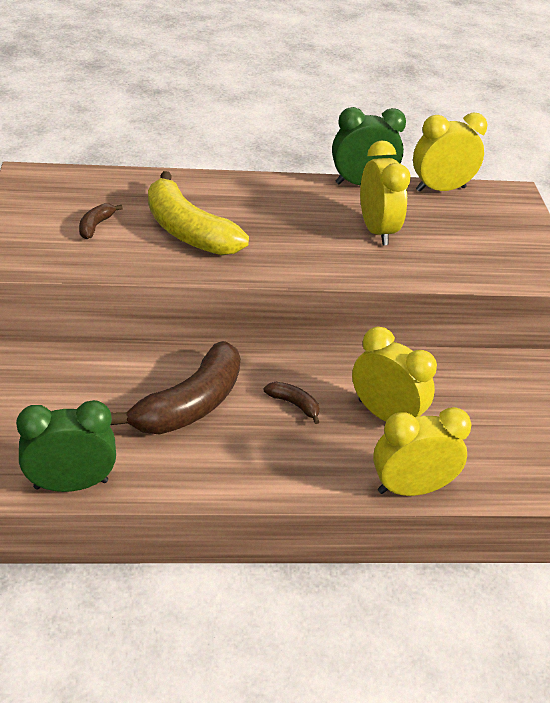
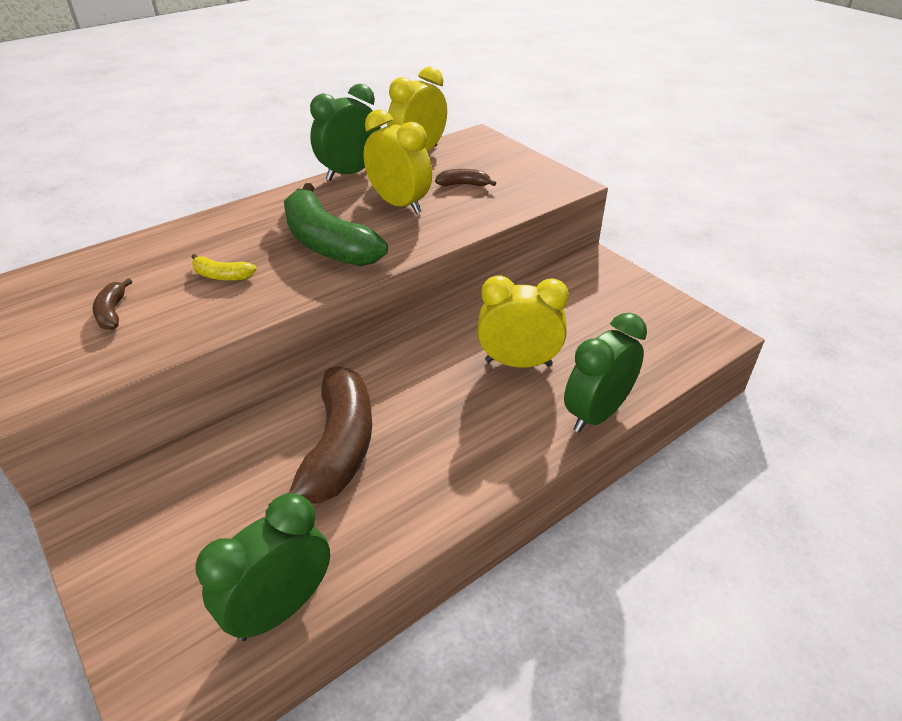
camera: 30 degrees left, 0 degrees up
yellow banana [148,171,249,255] -> yellow banana [192,254,257,281], size x0.43
brown banana [264,382,320,424] -> brown banana moved to [435,169,496,186]
yellow clock [373,407,472,496] -> green clock [564,313,647,433]
none -> green banana [284,183,388,266]

